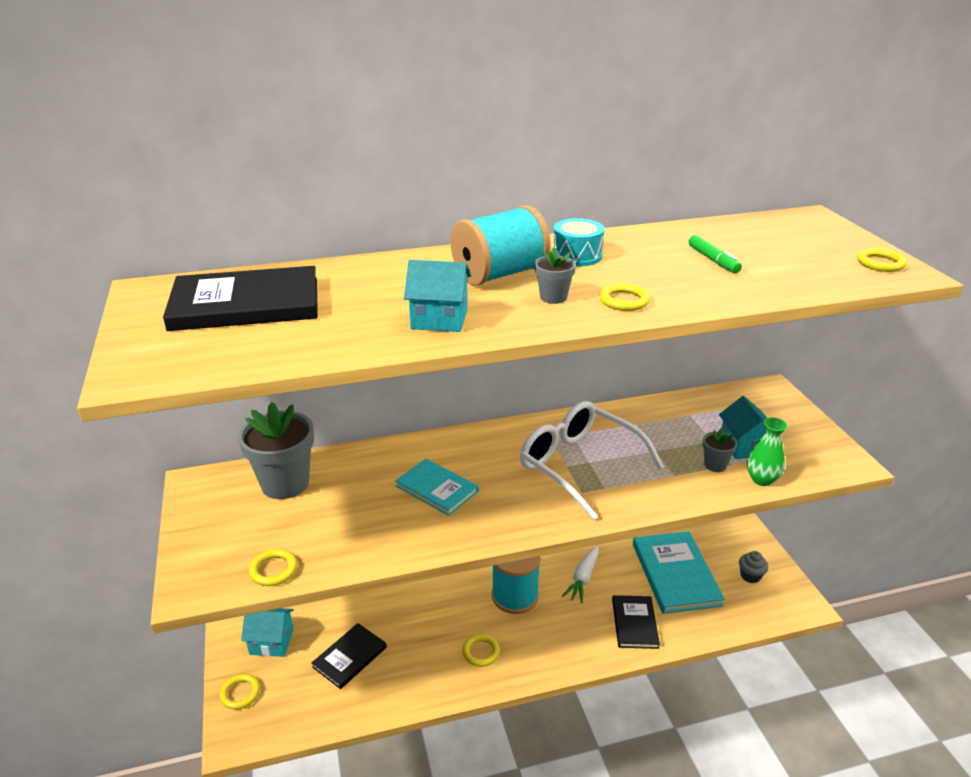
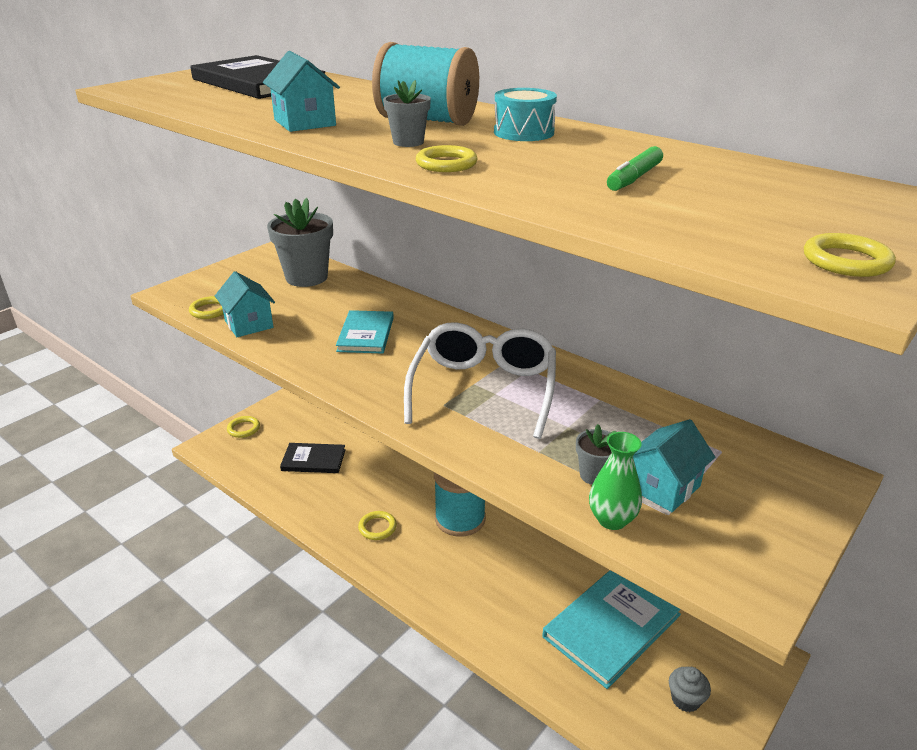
camera: 55 degrees right, 0 degrees up
turquoise house [241,608,294,657] -> turquoise house moved to [215,271,275,337]
white carrot [562,546,599,603] -> none
black book [612,595,660,649] -> none

